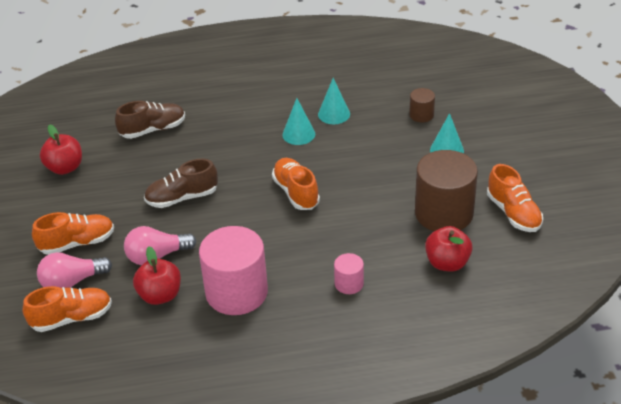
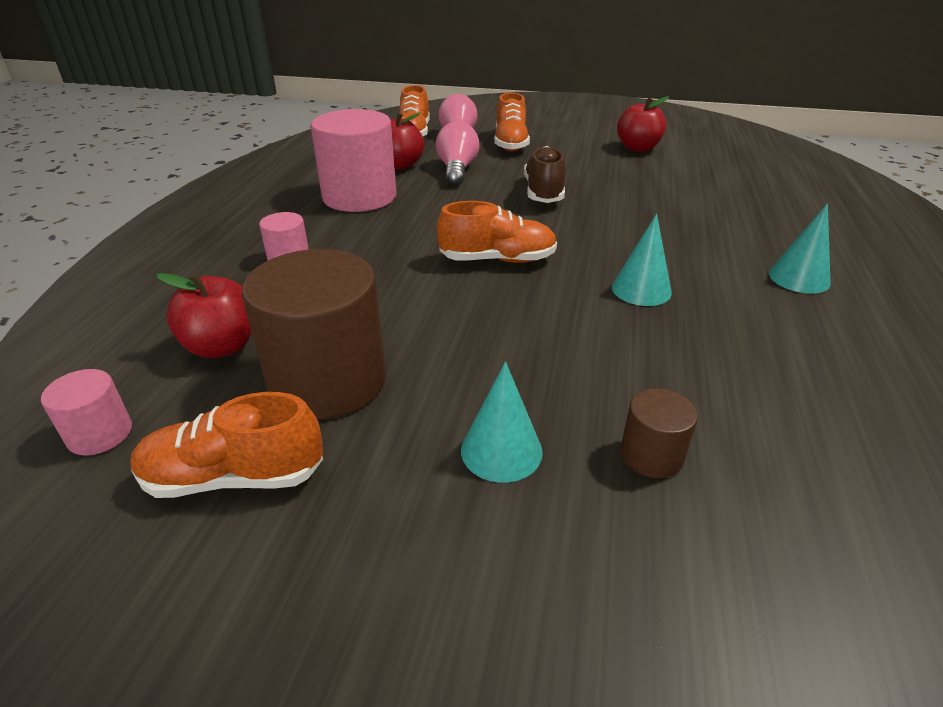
camera: 110 degrees right, 5 degrees down
brown shoe [115,101,185,139] -> none
turquoise cone [318,78,350,124] -> turquoise cone moved to [769,203,831,294]
none -> pink cylinder [41,369,132,455]

